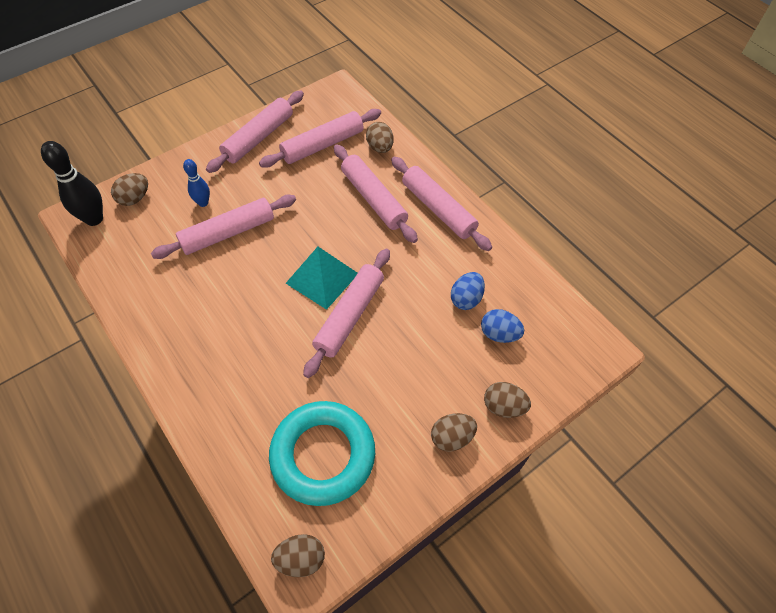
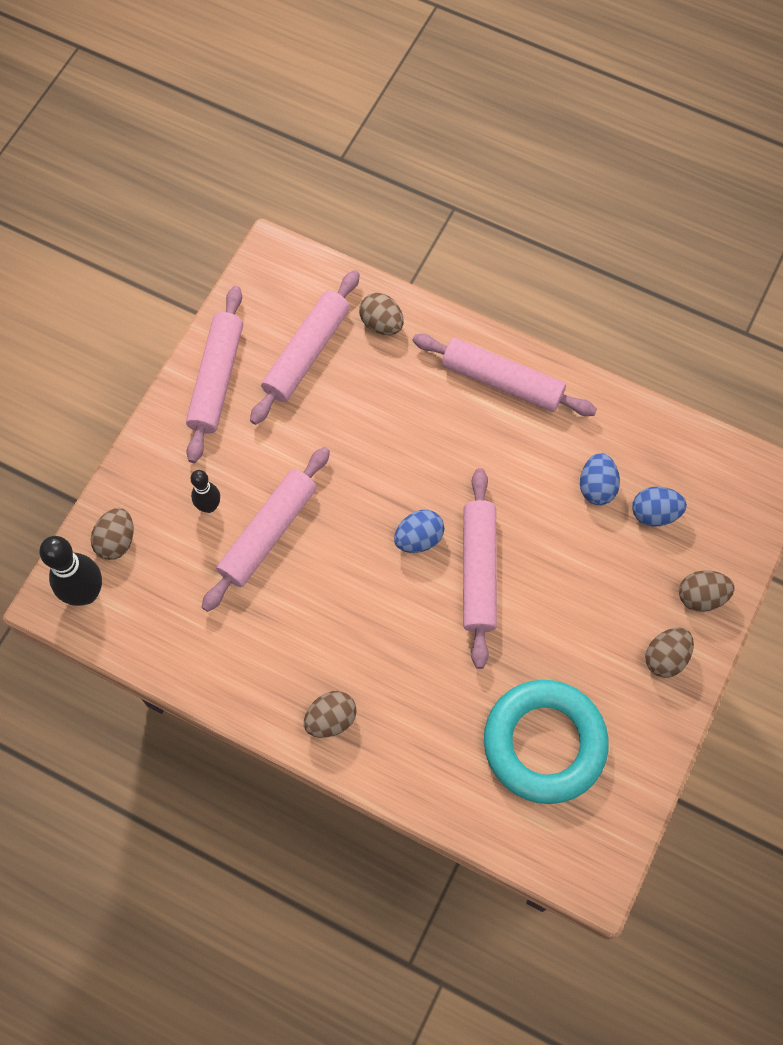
camera: 25 degrees left, 10 degrees up
blue bowling pin [183,159,210,207] -> black bowling pin [191,470,220,513]
brown egg [271,534,325,577] -> brown egg moved to [304,691,357,738]
turquoise pyramid [286,247,357,310] -> blue egg [394,510,444,553]
pink rolling pin [334,145,418,243] -> none

